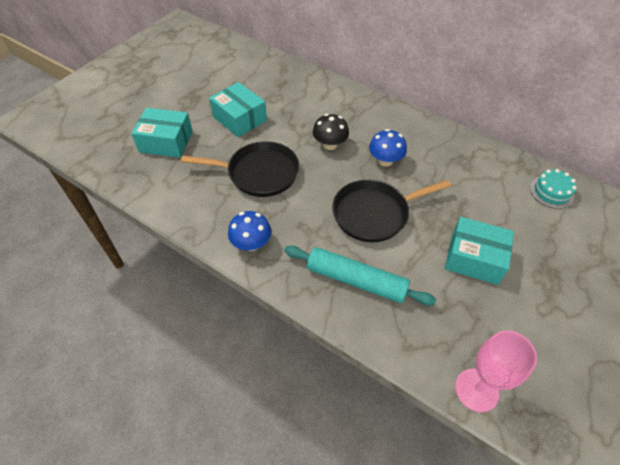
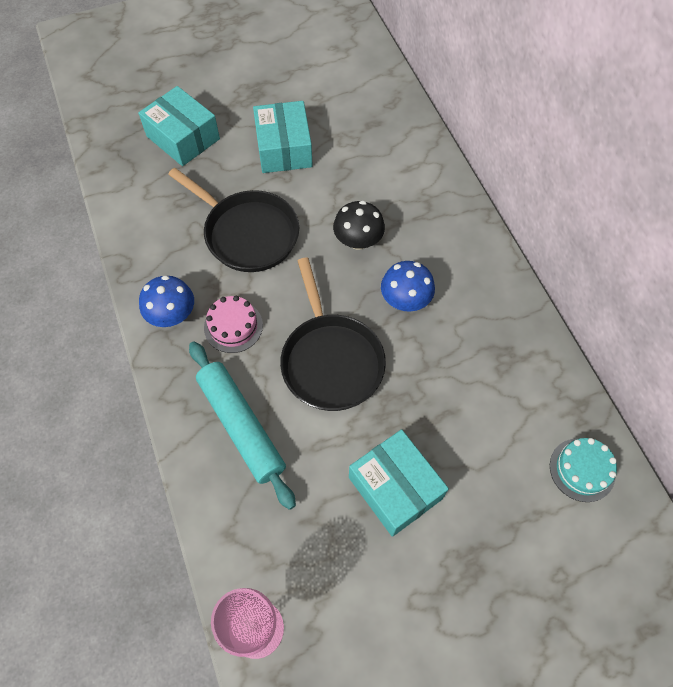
camera: 35 degrees right, 10 degrees up
black pan [332,180,451,242] -> black pan turned 120 degrees counterclockwise [280,257,386,411]
none -> pink cake [204,296,263,353]

